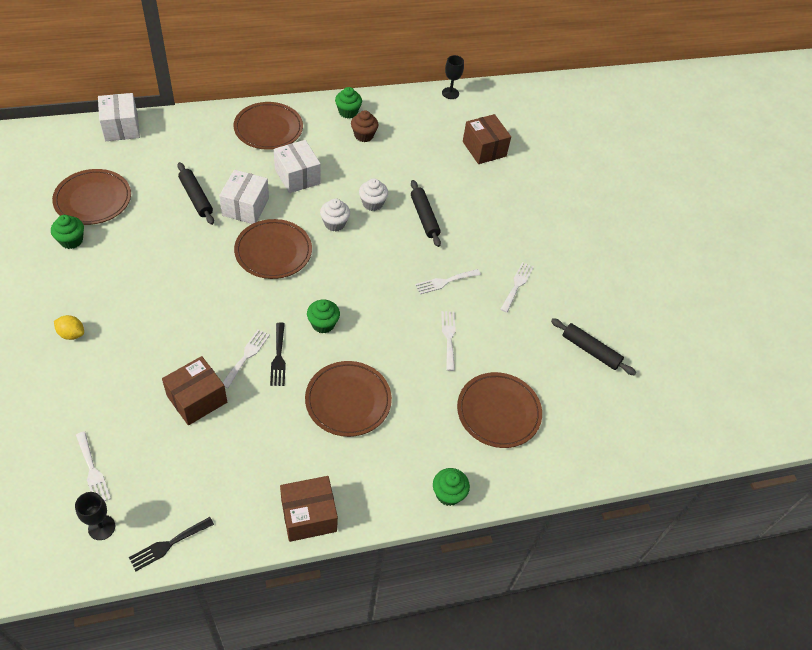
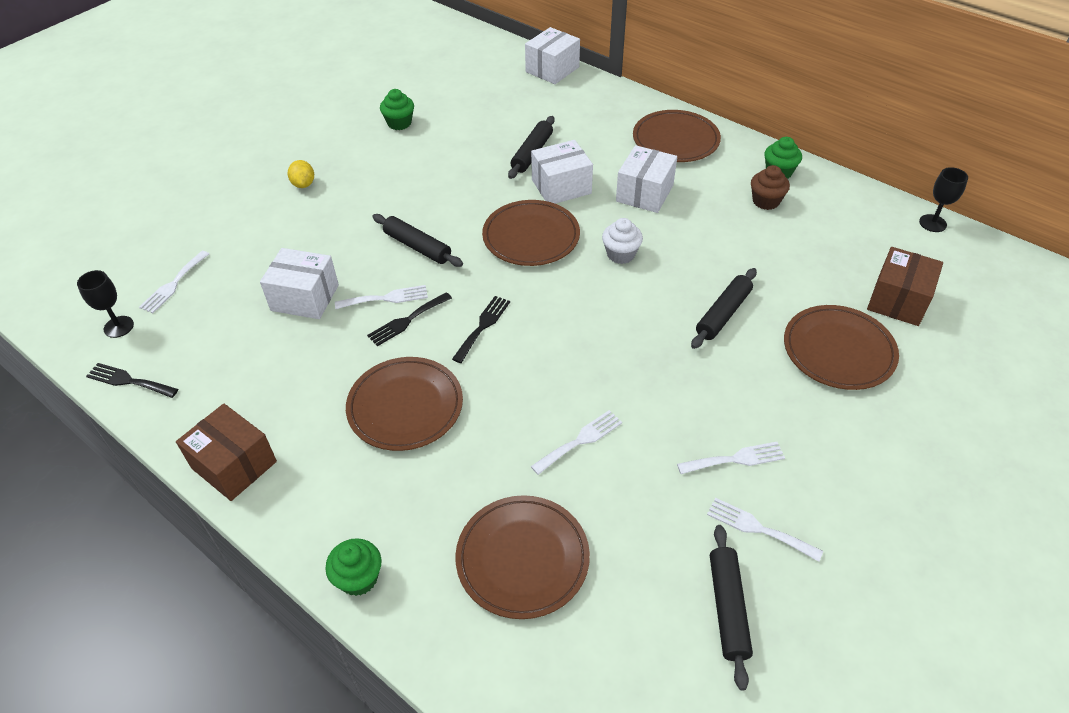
camera: 60 degrees right, 5 degrees down
brown plate [52,169,131,225] -> brown plate moved to [784,305,899,390]
brown box [162,356,227,425] -> white box [260,248,339,319]
green cupcake [307,299,340,333] -> black fork [452,296,510,363]
white cupcake [359,178,388,211] -> none
white fork [415,269,481,294] -> white fork moved to [707,498,823,562]
none -> black rolling pin [372,214,463,267]

